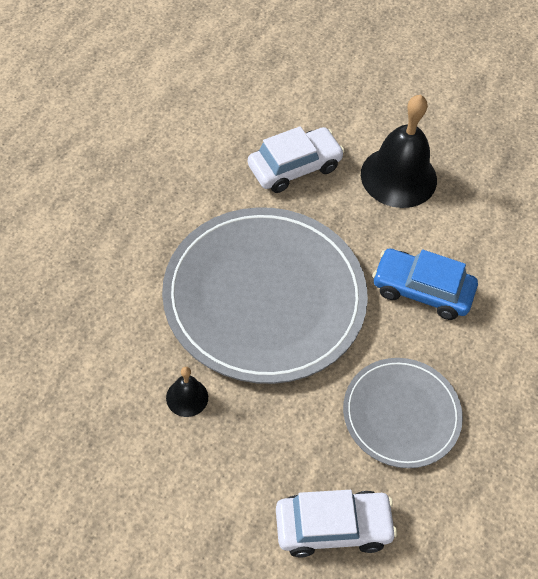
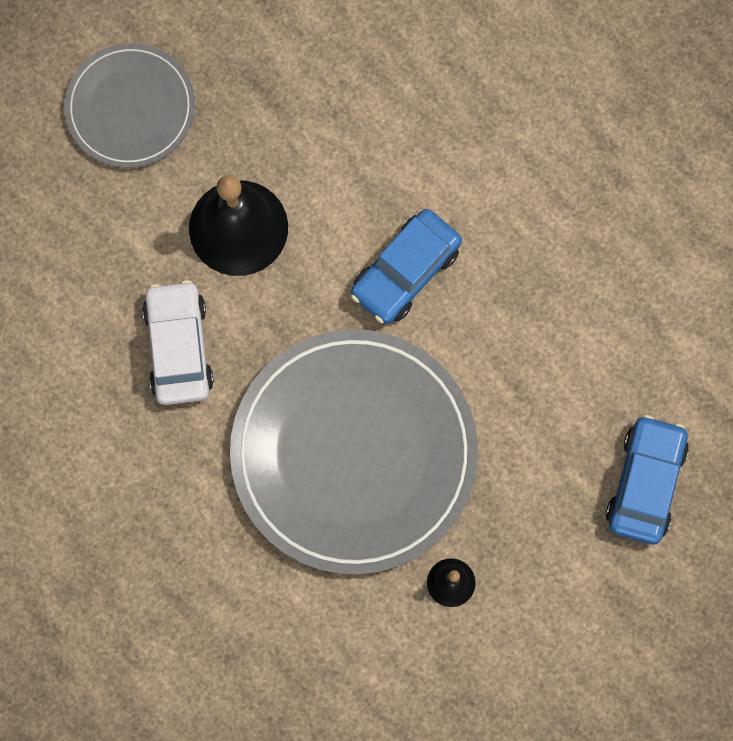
camera: 65 degrees left, 20 degrees up
white car [276,490,397,558] -> blue car [606,415,689,544]
grey plate [343,358,463,468] -> grey plate moved to [64,43,195,168]

